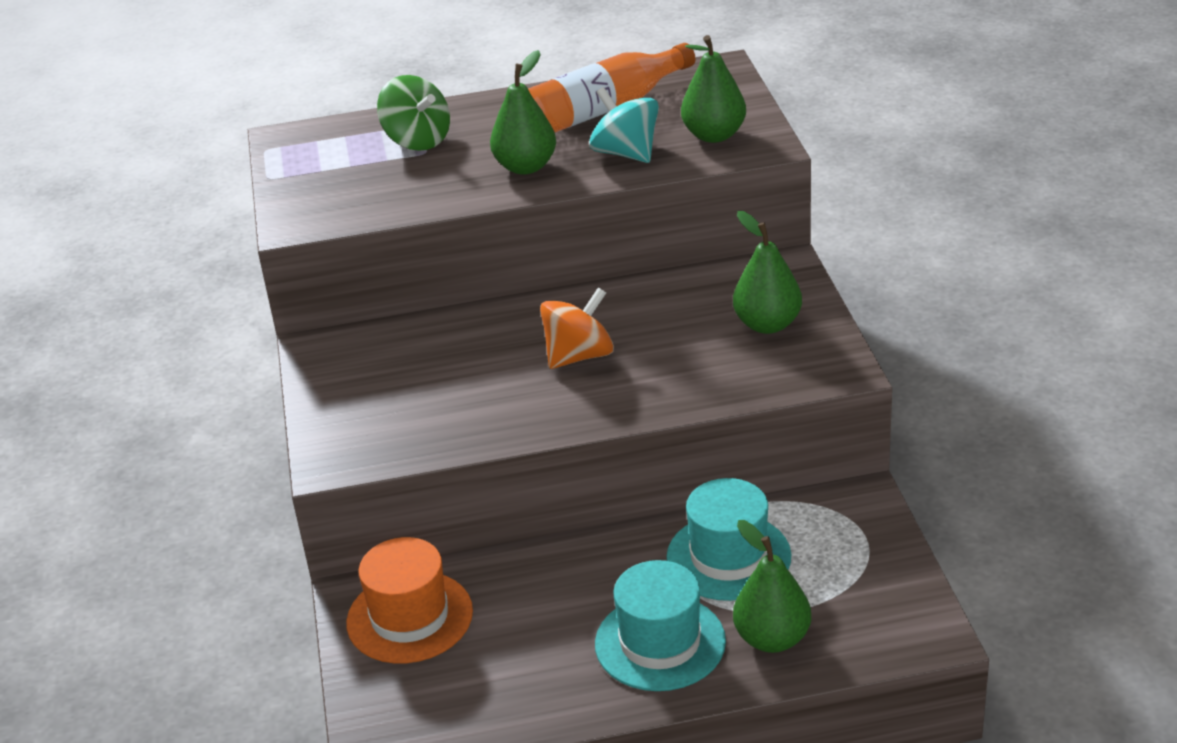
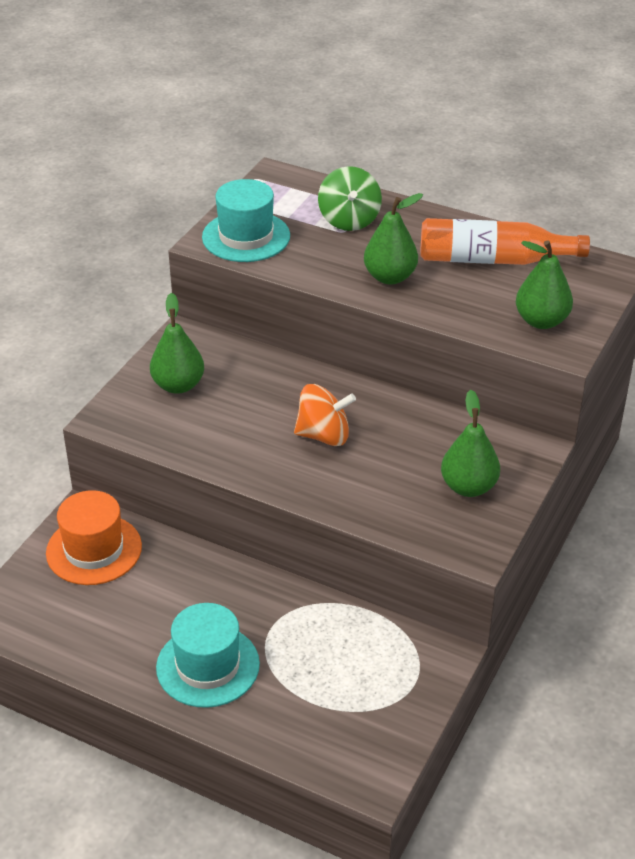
camera: 35 degrees right, 5 degrees up
turquoise spinning top [589,87,659,163] -> none
turquoise hat [666,478,791,601] -> turquoise hat moved to [202,179,290,262]
green pear [733,520,811,653] -> green pear moved to [150,293,204,394]

